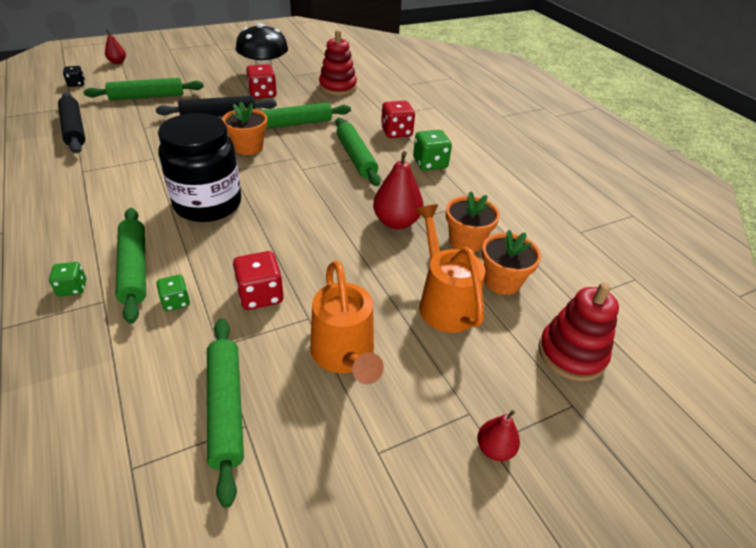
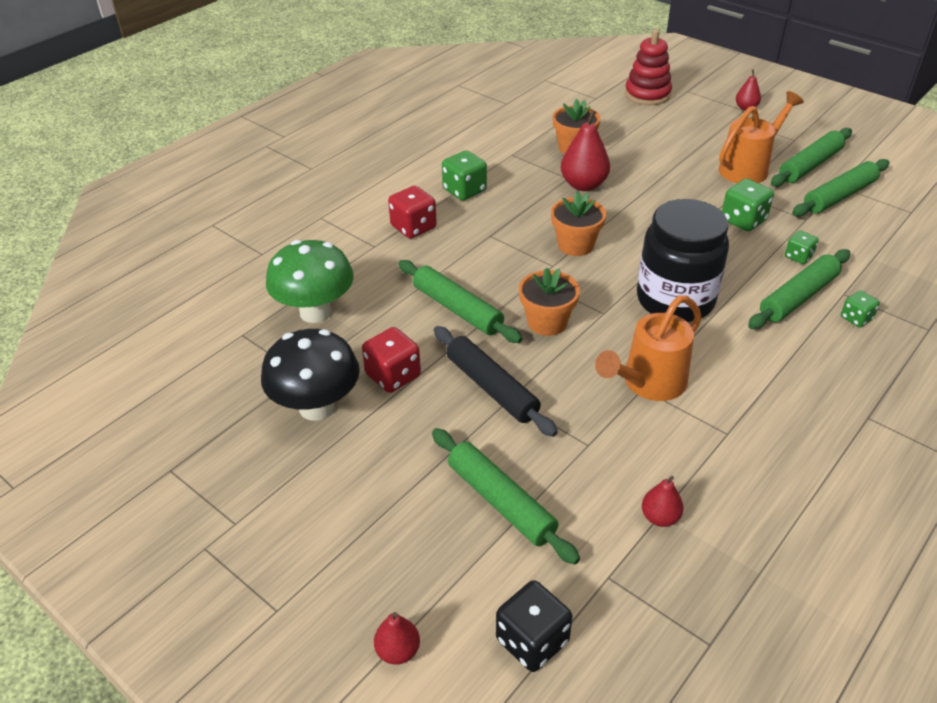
camera: 110 degrees left, 0 degrees up
black rolling pin [58,92,85,153] -> red pear [642,476,684,527]
black dice [63,66,85,87] -> black dice [496,580,572,672], size x1.65
red dice [233,251,283,310] -> green dice [722,179,774,232]
red stacking toy [319,30,357,95] -> green mushroom [266,240,354,323]
green rolling pin [335,118,381,186] -> green rolling pin moved to [771,128,852,187]
orange watering can [415,204,486,333] -> orange watering can moved to [595,295,702,401]
orange flower pot [482,230,541,295] -> orange flower pot moved to [551,191,606,256]

